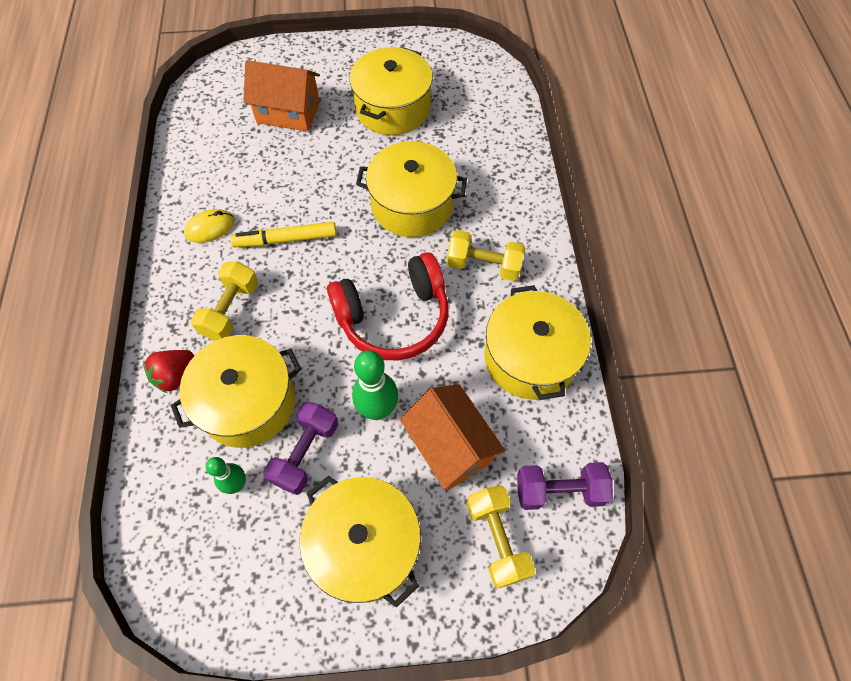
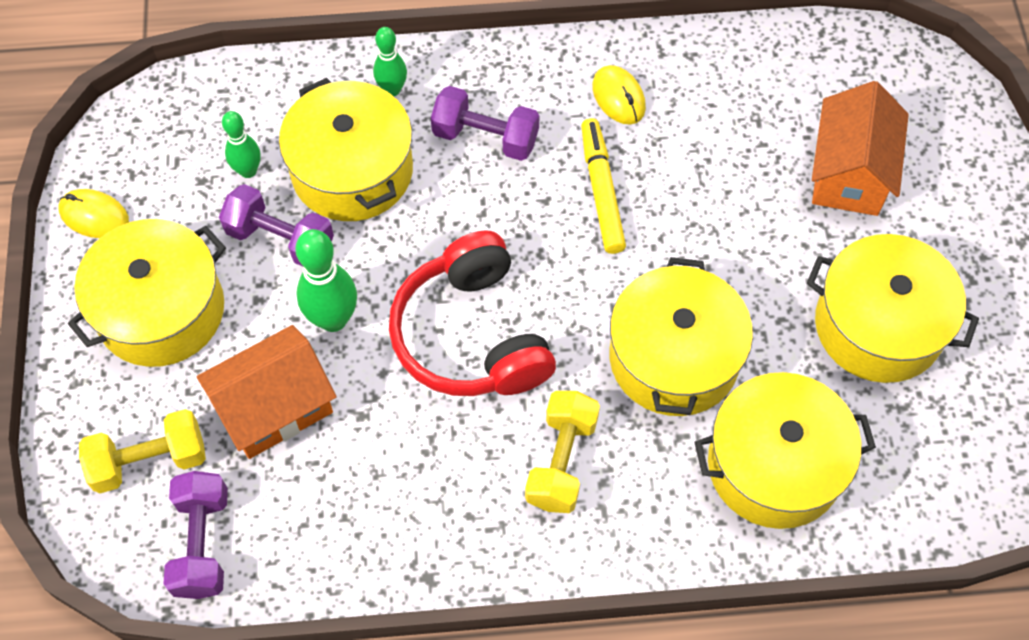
camera: 90 degrees right, 0 degrees up
red strawberry [143,350,194,393] -> green bowling pin [373,27,407,96]
yellow dumbbell [191,261,258,341] -> purple dumbbell [431,86,540,161]
yellow pot [484,285,591,400] -> yellow pot moved to [694,372,876,529]
none -> yellow mouse [58,189,129,238]

